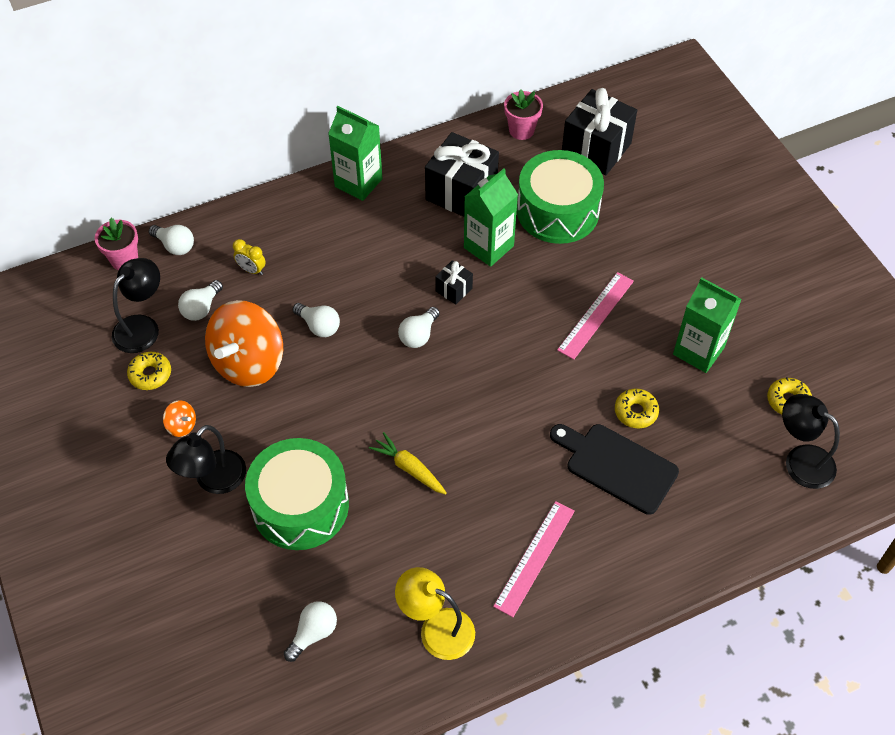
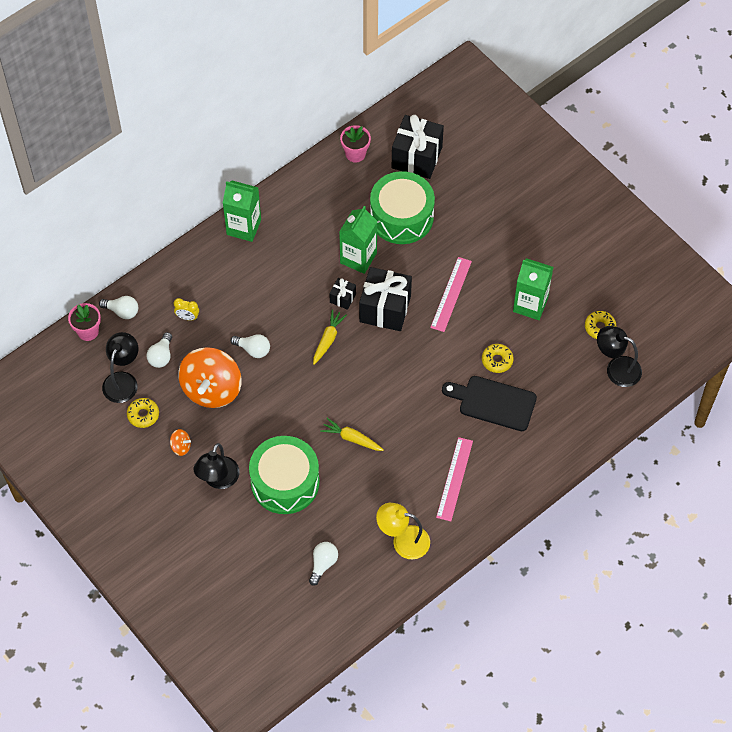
camera: 15 degrees left, 5 degrees up
white light bulb [398,307,440,348] -> yellow carrot [313,310,347,365]
black gift [425,132,499,217] -> black gift moved to [359,267,412,331]

